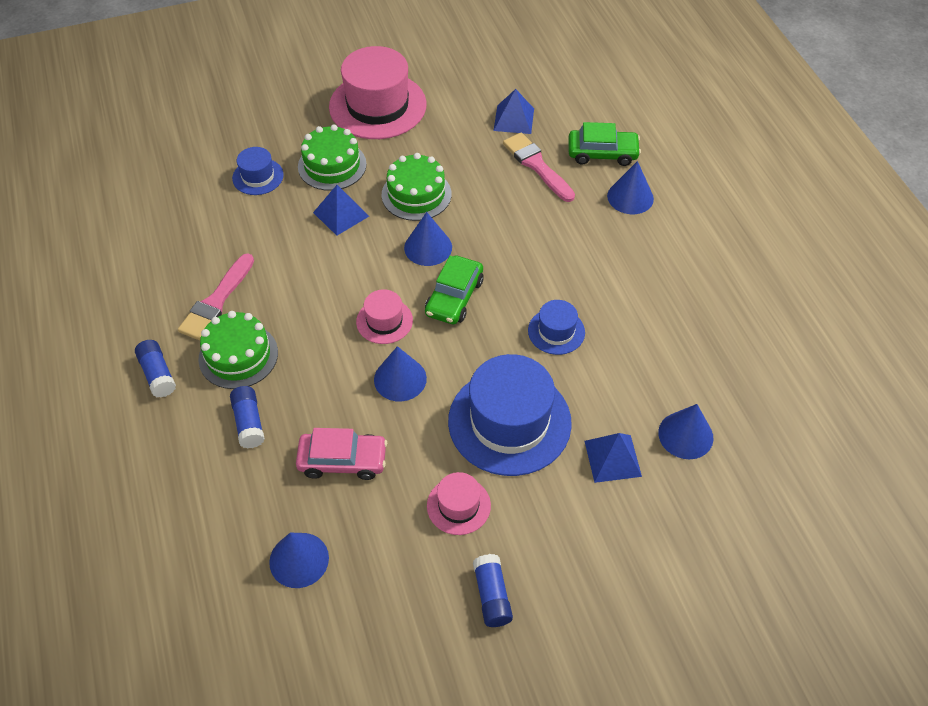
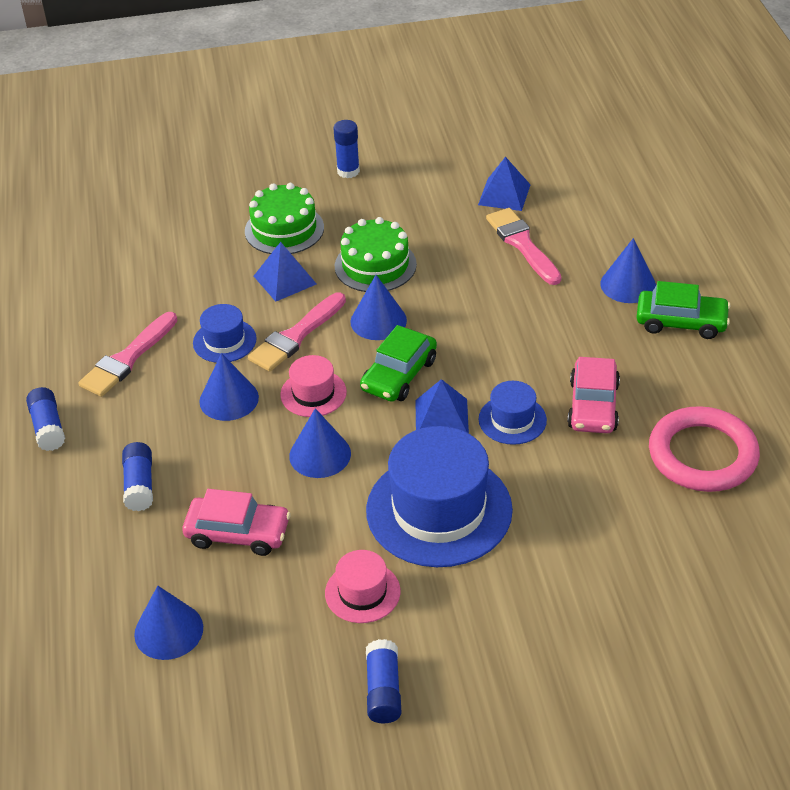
camera: 10 degrees right, 10 degrees down
green cake [198,311,278,389] -> none
blue hat [232,147,284,195] -> blue hat moved to [193,304,257,363]
pink hat [329,46,427,139] -> blue glue stick [333,120,360,178]
green car [568,122,641,166] -> green car moved to [636,281,731,339]
blue pyramid [585,433,642,483] -> blue pyramid moved to [416,379,469,433]
blue cone [658,404,713,459] -> blue cone moved to [199,353,259,421]
none -> pink brush [248,292,346,372]
none -> pink car [567,357,620,433]
none -> pink ring [649,406,760,492]

